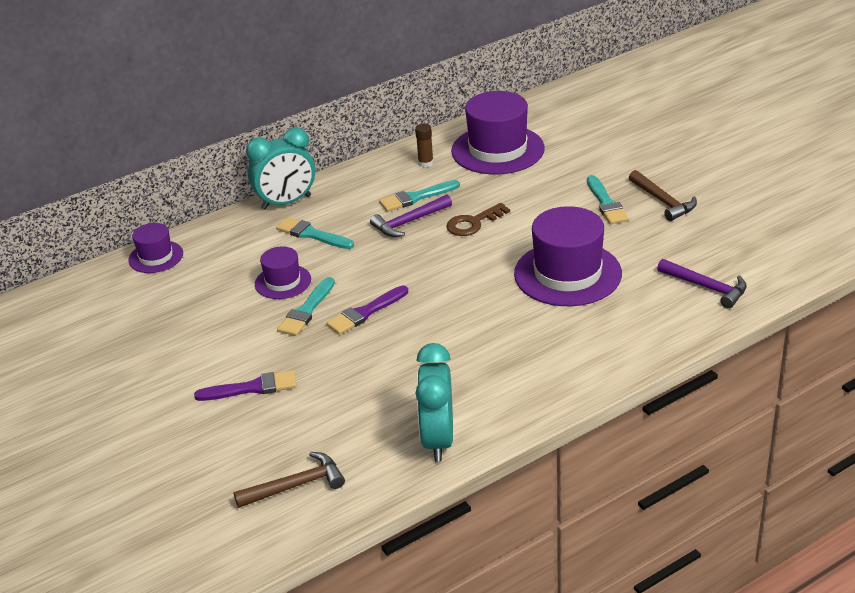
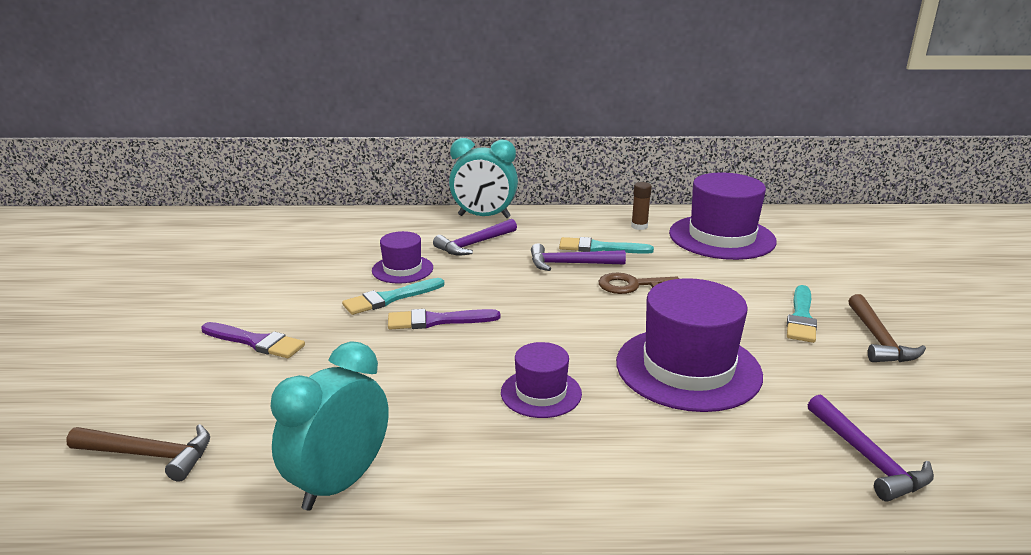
camera: 30 degrees right, 10 degrees down
purple hat [128,223,183,273] -> purple hat moved to [501,342,582,418]
turquoise brush [276,217,354,249] -> purple hammer [433,219,517,256]

